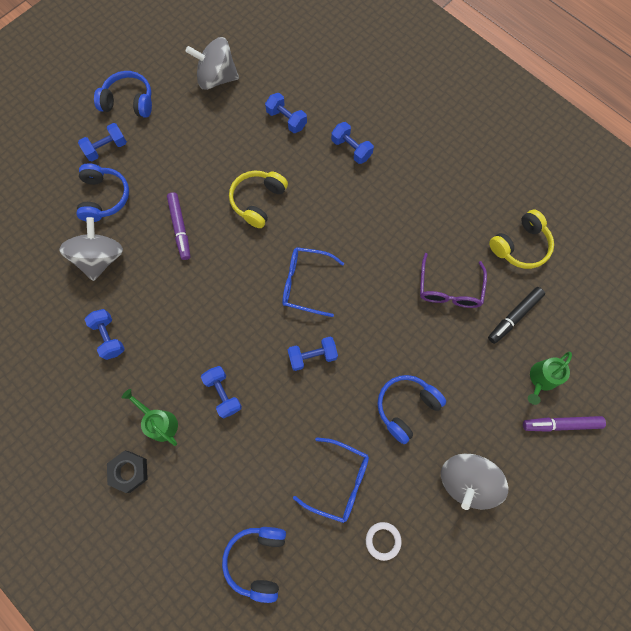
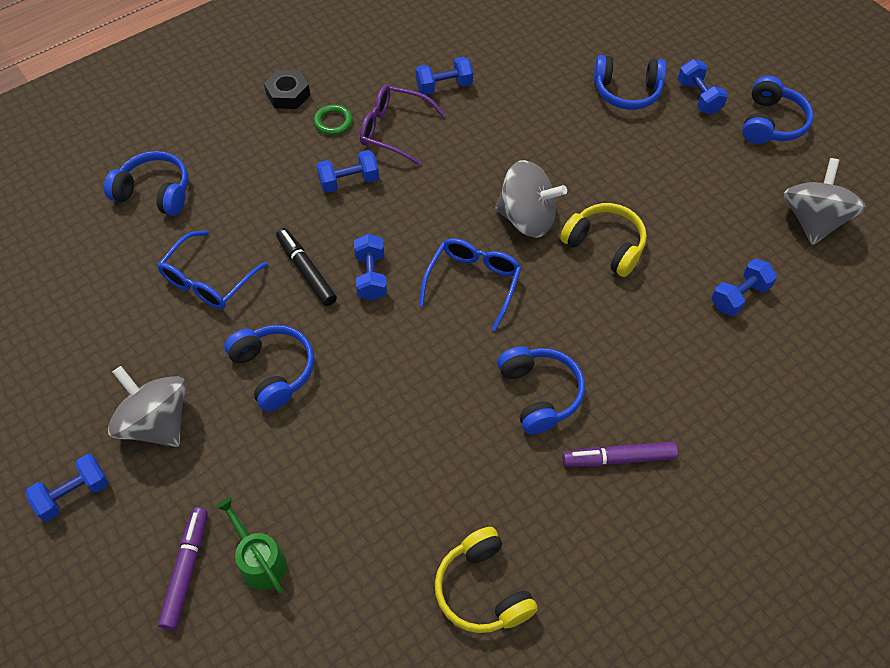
camera: 100 degrees right, 15 degrees down
grey spinning top [59,217,123,281] -> grey spinning top moved to [495,160,567,238]
green watering can [122,389,178,446] -> green ring [314,105,353,135]
purple marker [167,192,190,260] -> purple marker moved to [562,442,678,467]
blue dumbbell [331,122,374,164] -> blue dumbbell moved to [25,454,109,522]
white ring [366,522,402,561] -> none
purple glasses [420,253,487,308] -> purple glasses moved to [360,85,445,166]
black marker [488,287,545,344] -> black marker moved to [276,228,337,306]
none -> blue headphones [497,346,585,435]

